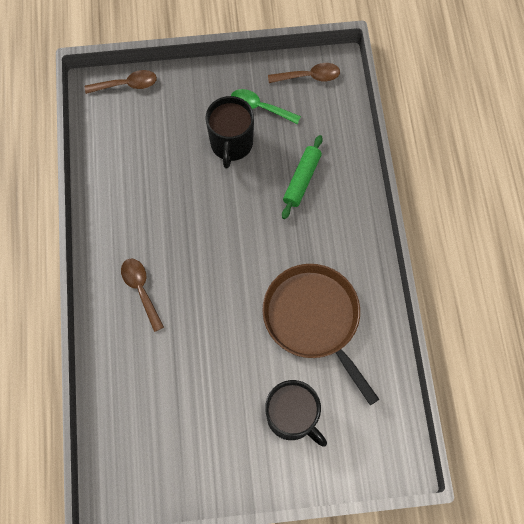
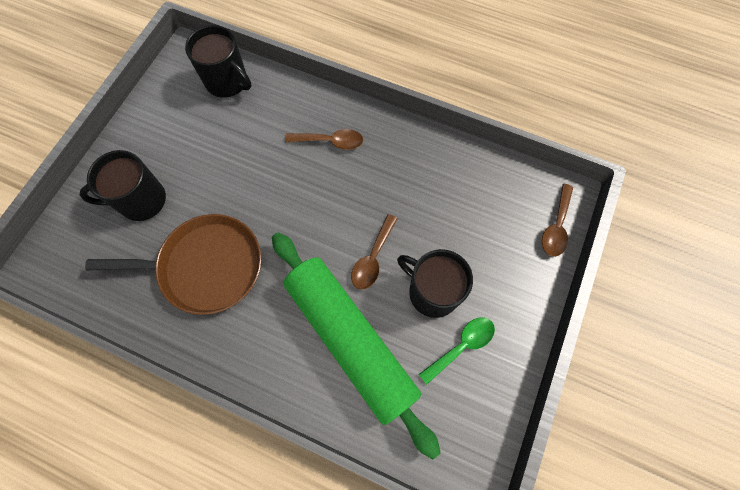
camera: 120 degrees right, 0 degrees up
brown spoon [268,63,340,83] -> brown spoon moved to [351,214,398,290]
green rolling pin [282,135,323,219] -> green rolling pin [272,233,441,459], size x2.23
none -> black mug [185,25,251,98]

